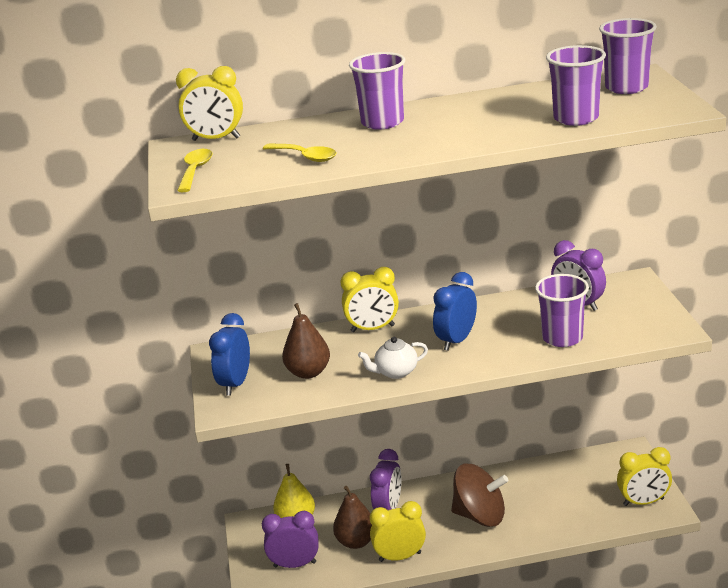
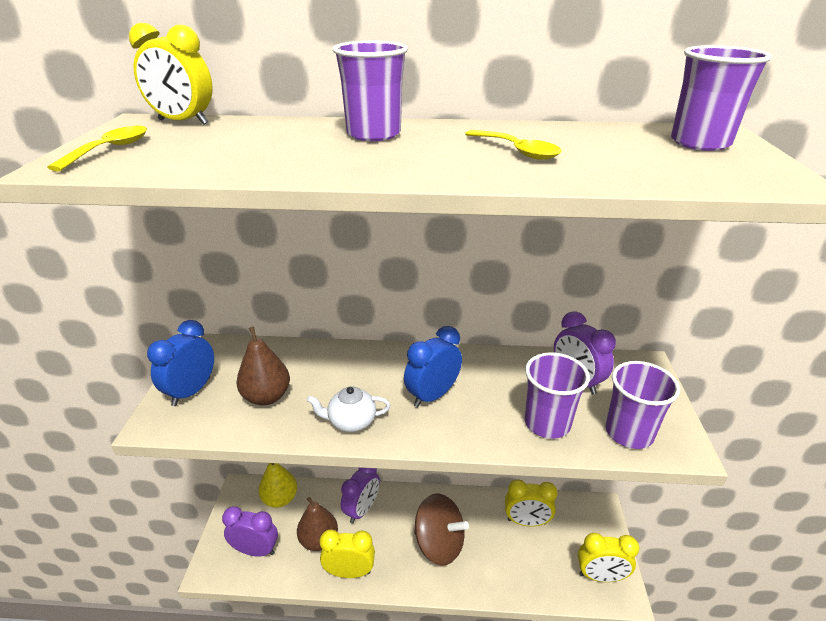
camera: 10 degrees right, 5 degrees up
yellow spoon [263,144,337,162] -> yellow spoon moved to [465,130,562,160]
yellow clock [341,267,399,332] -> yellow clock moved to [505,479,558,527]
purple cup [546,45,606,126] -> purple cup moved to [605,361,680,449]

